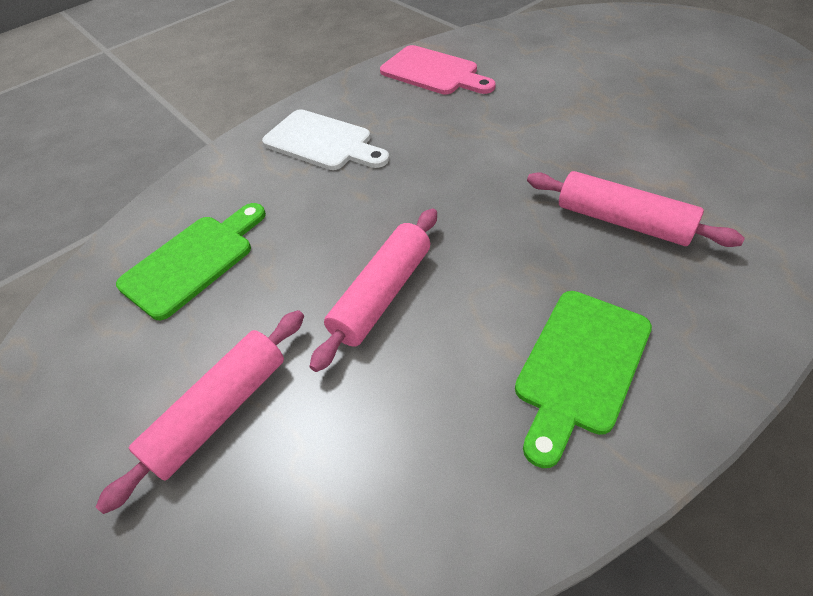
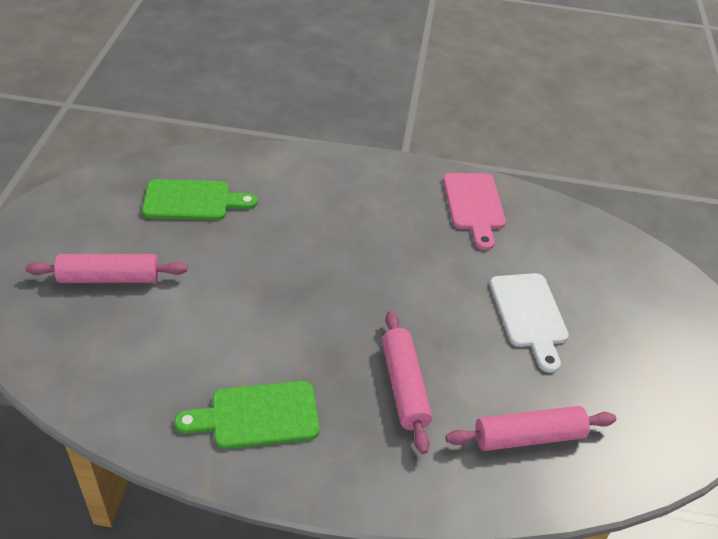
camera: 40 degrees right, 5 degrees down
white cutting board [262,109,389,170] -> white cutting board moved to [490,273,569,373]
pink rolling pin [309,208,437,372] -> pink rolling pin moved to [446,406,616,451]

